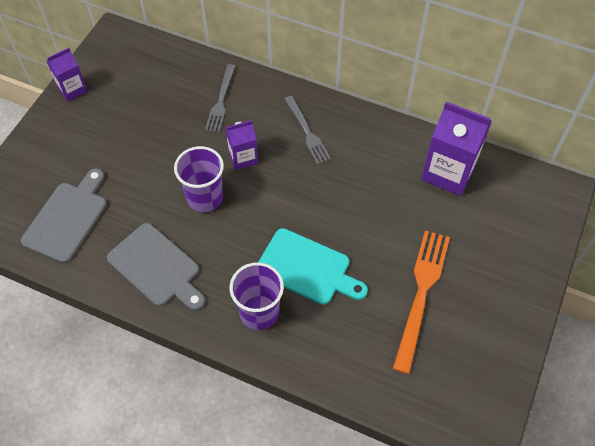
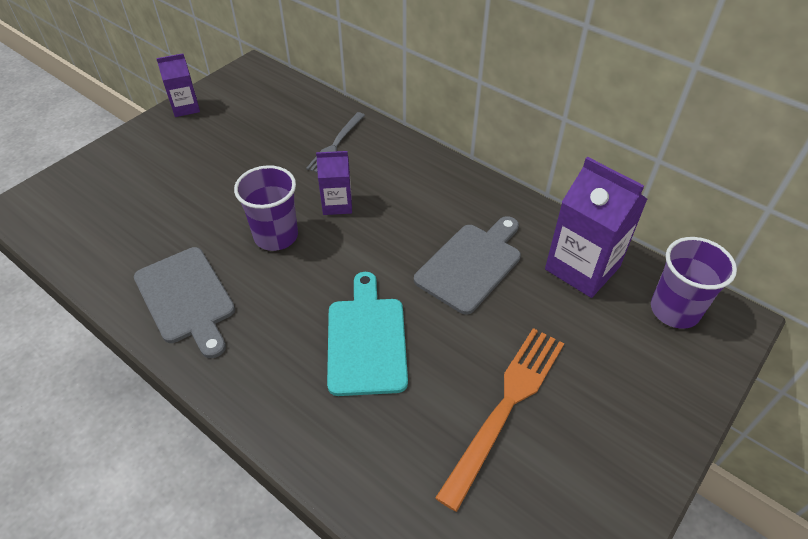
camera: 15 degrees right, 10 degrees down
grey cutting board [21,168,107,263] -> grey cutting board moved to [414,216,521,315]
purple cup [230,262,284,330] -> purple cup moved to [651,237,737,329]
turquoise cutting board [258,228,368,305] -> turquoise cutting board turned 135 degrees counterclockwise [327,272,408,396]
grey fork [284,96,331,165] -> none

